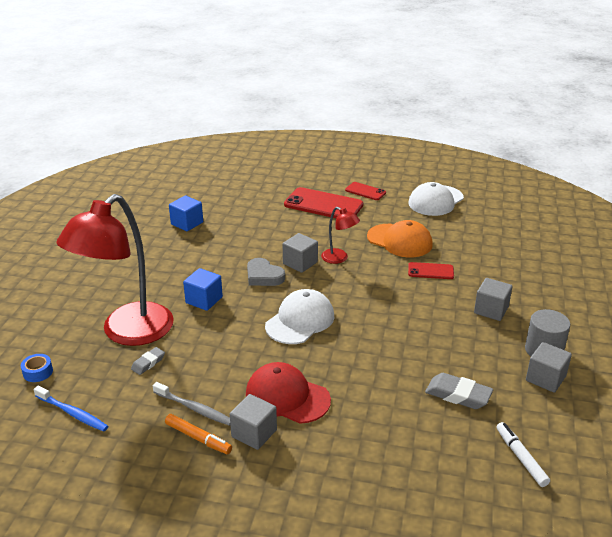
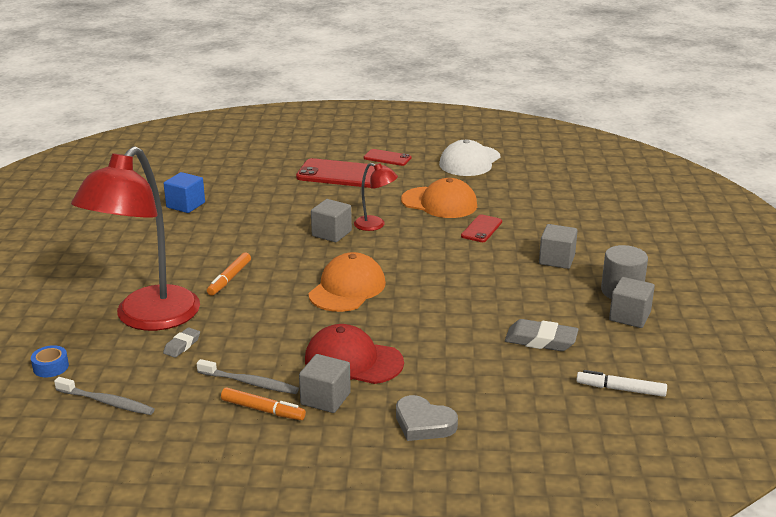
camera: 10 degrees left, 5 degrees down
blue toothbrush [33,385,108,432] -> grey toothbrush [54,377,155,415]
blue cube [183,268,223,311] -> orange marker [207,252,251,296]
grey heart [247,258,285,286] -> grey heart moved to [396,395,458,441]
white cap [265,289,334,344] -> orange cap [308,252,386,312]
red phone [408,262,454,279] -> red phone turned 60 degrees counterclockwise [461,214,502,242]
white marker [496,422,550,487] -> white marker turned 45 degrees counterclockwise [576,370,667,397]

